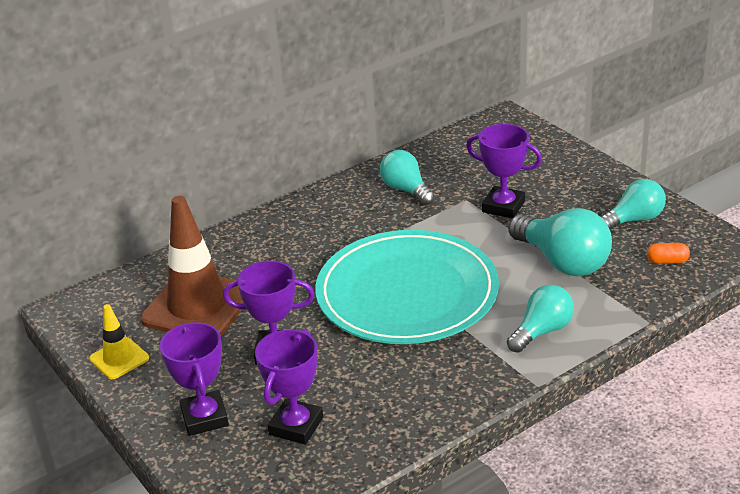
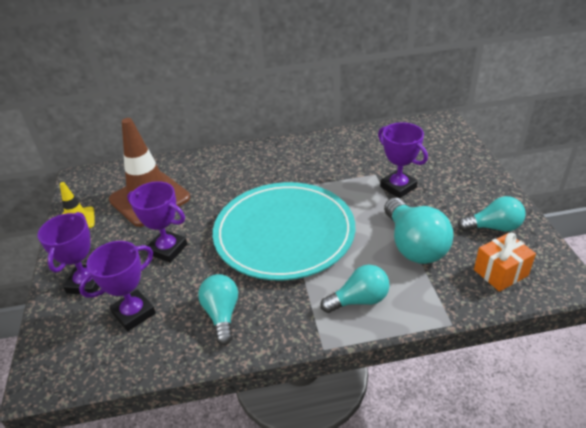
camera: 25 degrees right, 5 degrees up
turquoise light bulb [380,150,435,205] -> turquoise light bulb moved to [198,274,238,345]
orange capsule [647,243,690,264] -> orange gift [474,233,536,292]

